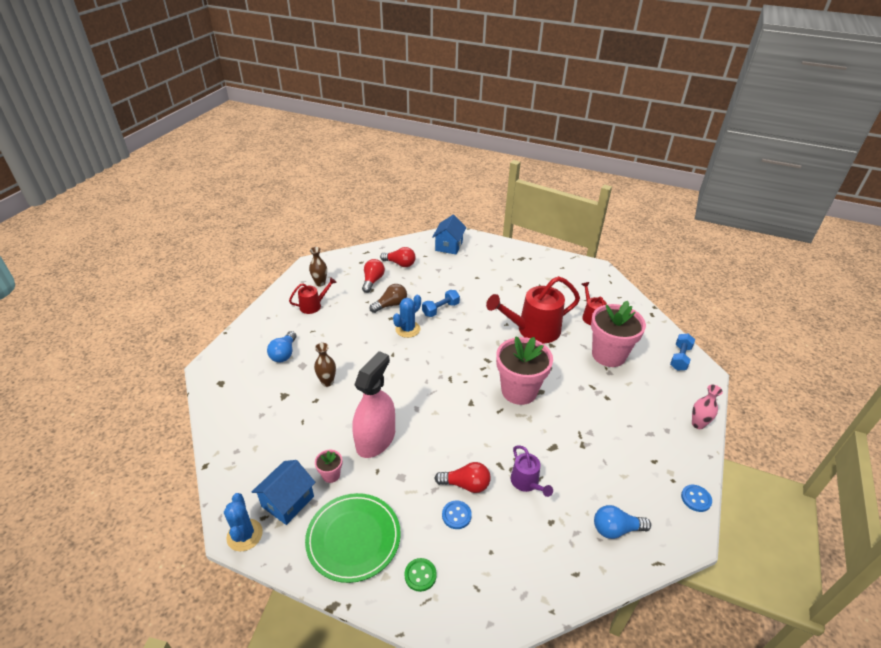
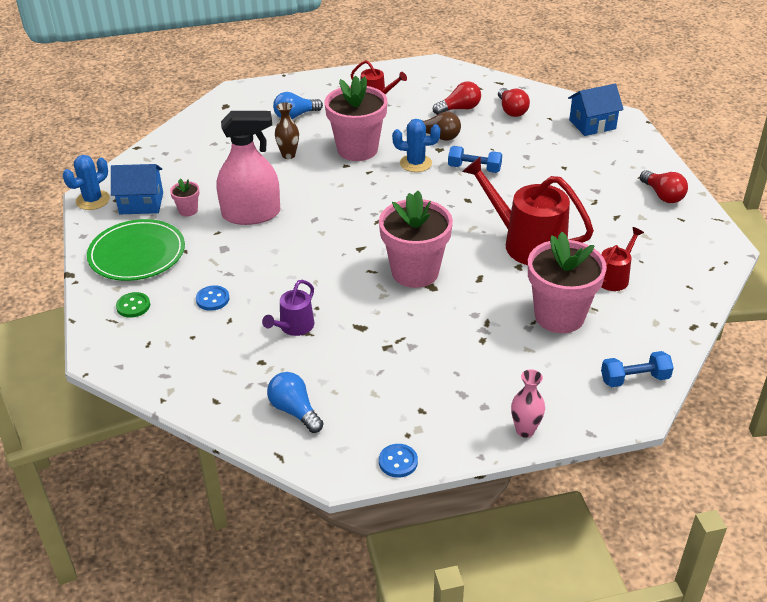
camera: 55 degrees right, 0 degrees up
brown vase [309,247,327,286] -> none
red light bulb [434,462,491,493] -> red light bulb moved to [640,170,688,203]
none -> pink flower pot [325,76,387,161]

